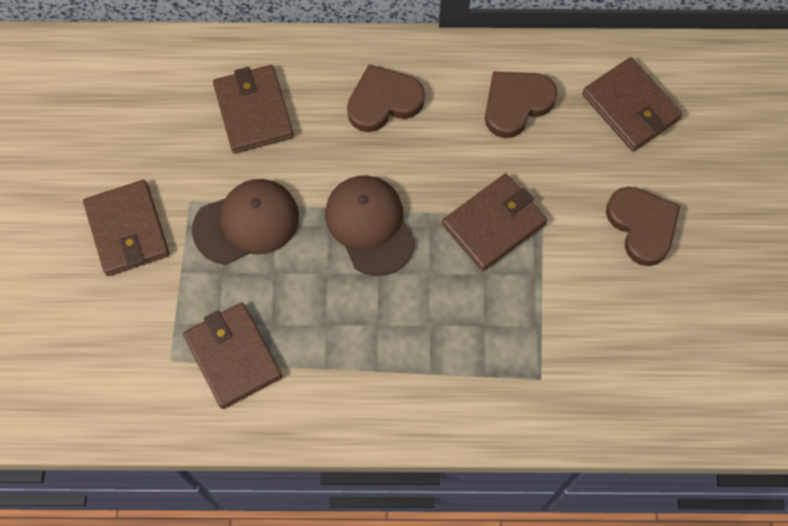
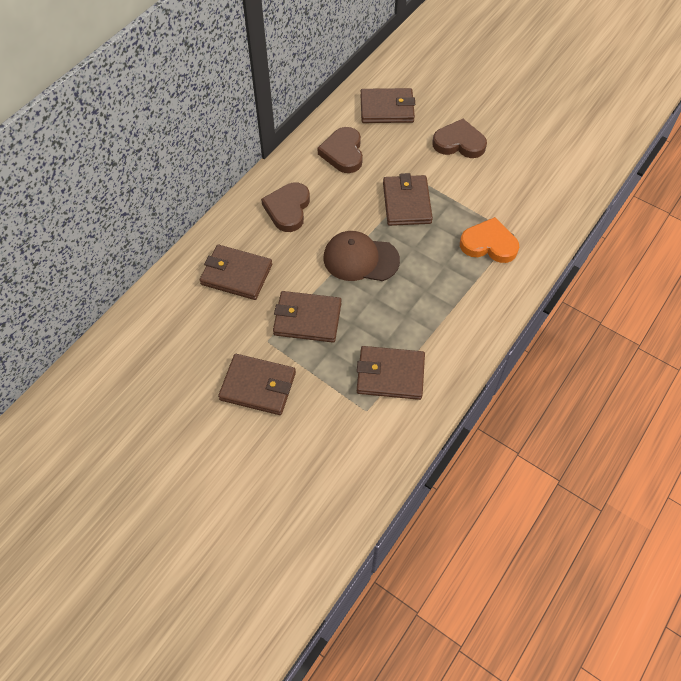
camera: 55 degrees left, 10 degrees down
brown cap [192,179,299,265] -> brown wallet [273,291,341,343]
none -> orange heart [460,217,519,263]

